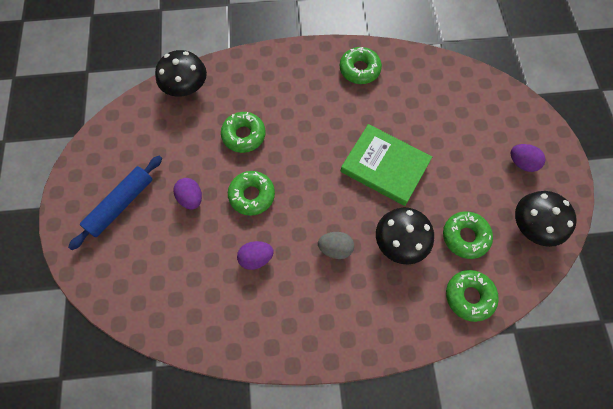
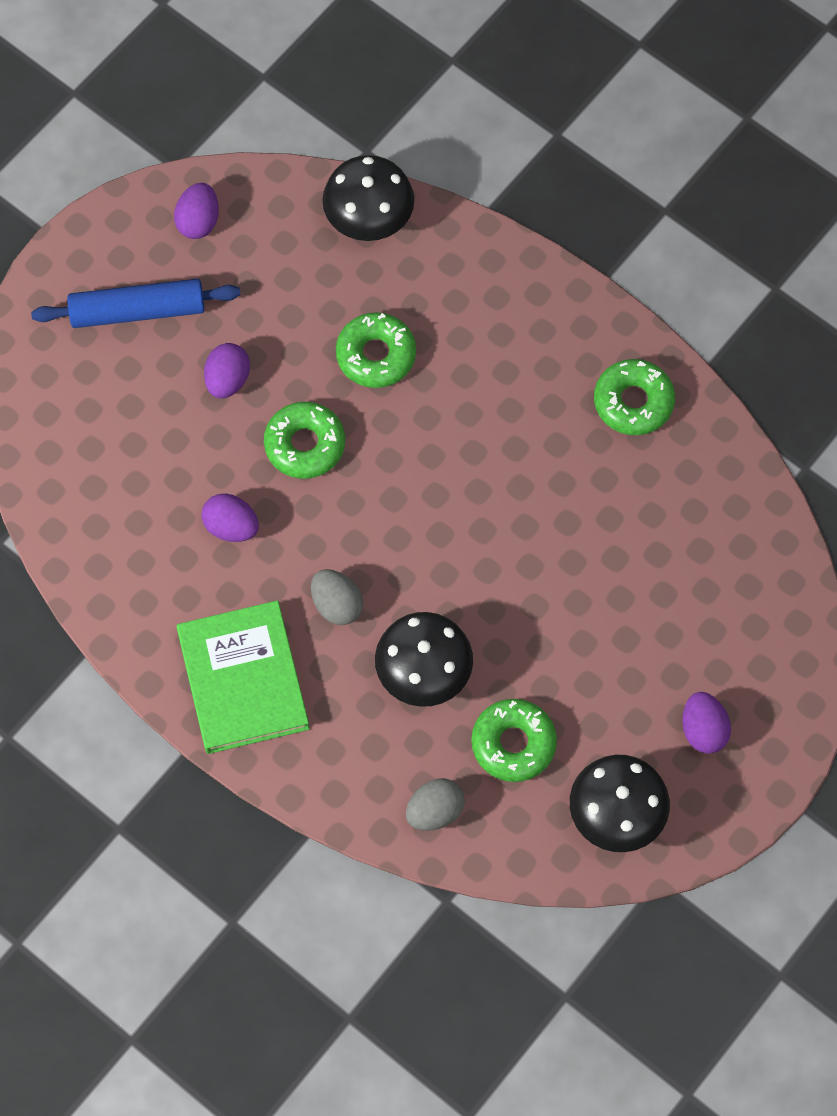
camera: 45 degrees right, 0 degrees up
green book [341,124,432,206] -> green book moved to [177,600,310,754]
green donut [446,270,499,322] -> grey egg [406,778,465,831]
none -> purple egg [174,183,219,239]

